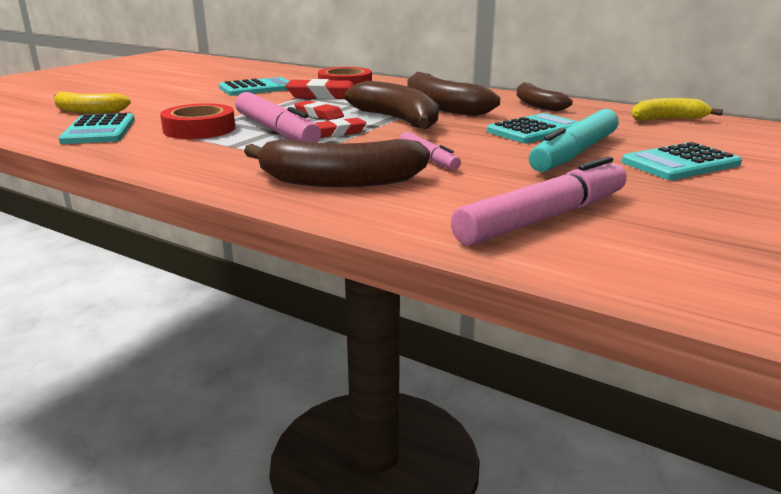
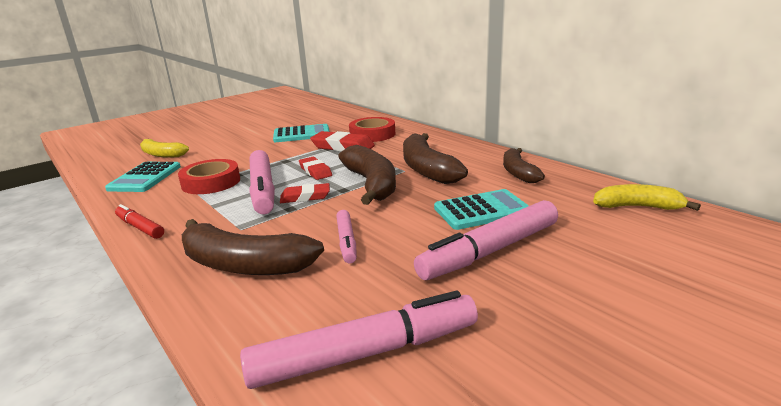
camera: 20 degrees right, 0 degrees up
turquoise marker [529,109,619,172] -> pink marker [414,200,558,280]
turquoise calculator [622,142,742,180] -> none
none -> red marker [115,204,164,239]

